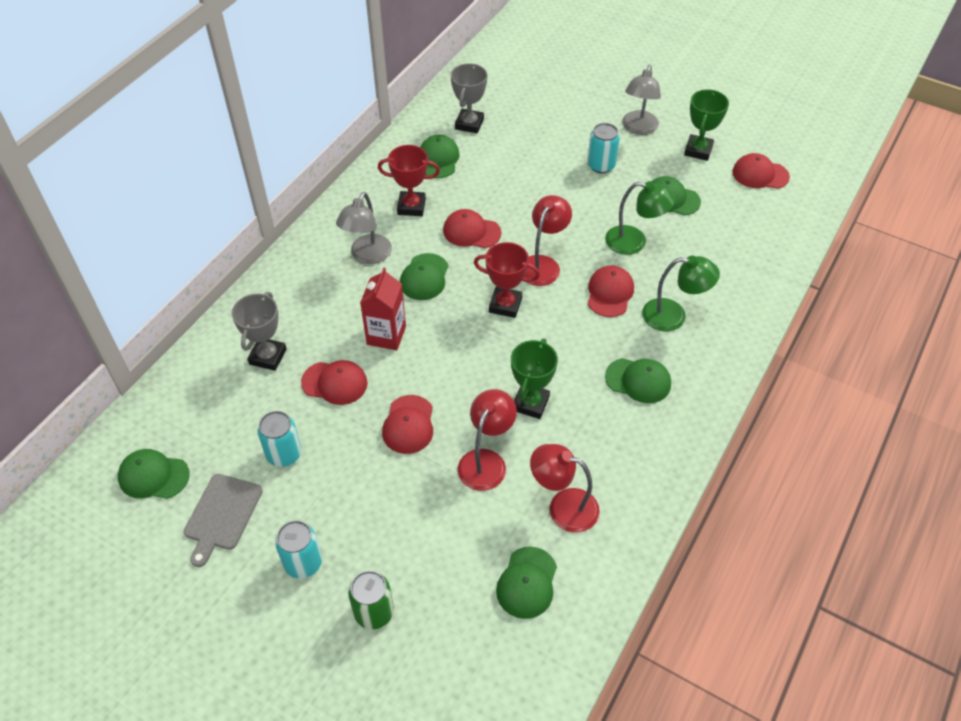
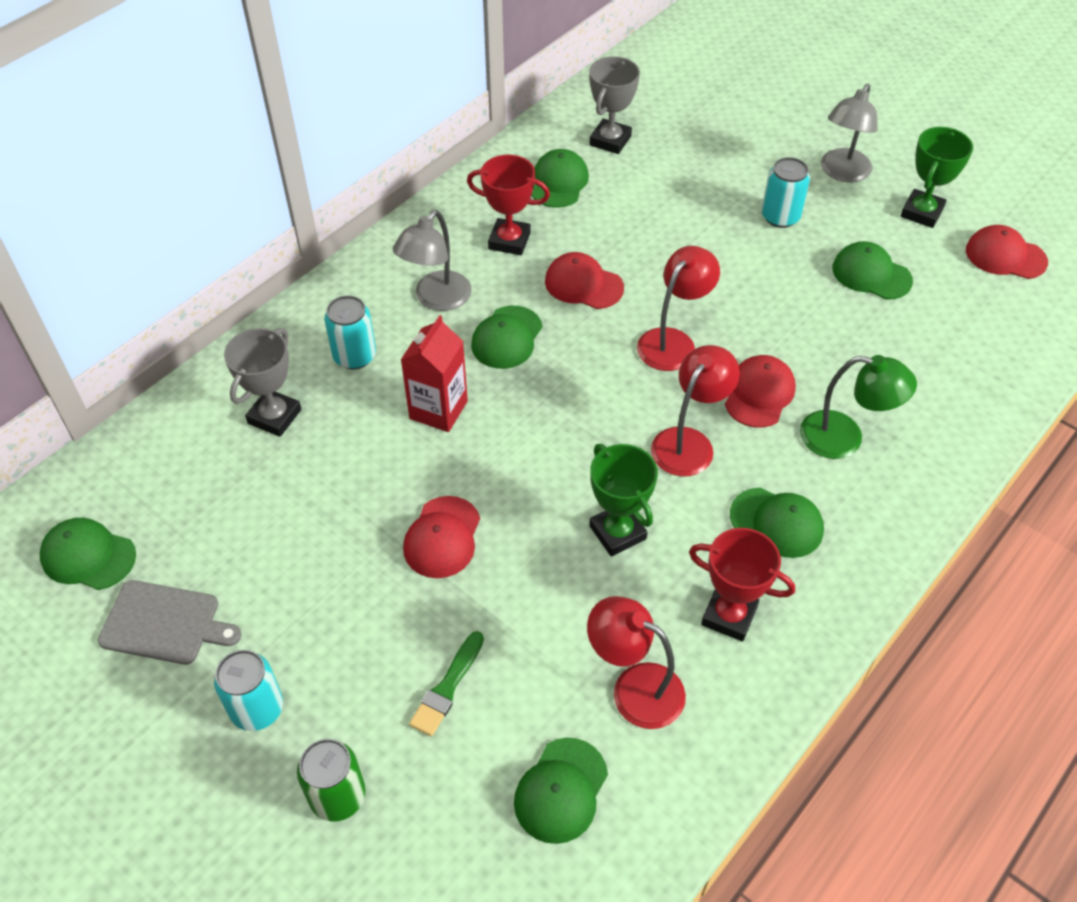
camera: 10 degrees right, 0 degrees up
grey cutting board [184,474,263,567] -> grey cutting board turned 105 degrees counterclockwise [98,580,242,665]
turquoise can [257,411,302,467] -> turquoise can moved to [324,295,376,369]
red cap [301,360,368,405] -> none
red lamp [458,389,517,491] -> red lamp moved to [651,345,740,477]
red trophy [474,242,540,318] -> red trophy moved to [689,528,795,642]
green trophy [511,339,558,419] -> green trophy turned 60 degrees counterclockwise [589,444,658,556]
green lamp [605,181,675,255] -> none
none -> green brush [409,631,484,736]

